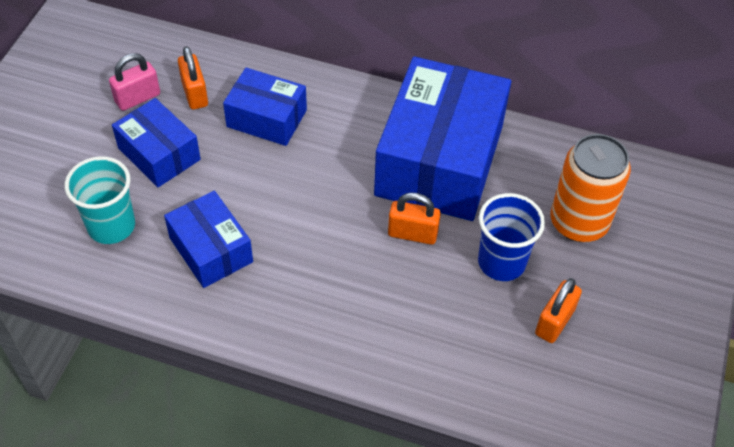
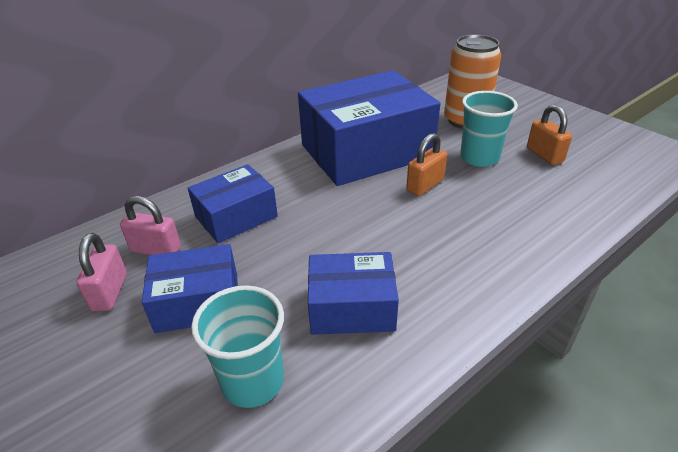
camera: 55 degrees left, 15 degrees down
orange padlock [178,46,208,110] -> pink padlock [120,196,181,255]
blue box [374,56,511,221] -> blue box turned 75 degrees counterclockwise [298,70,441,186]
blue cup [478,193,545,281] -> turquoise cup [460,91,518,167]

